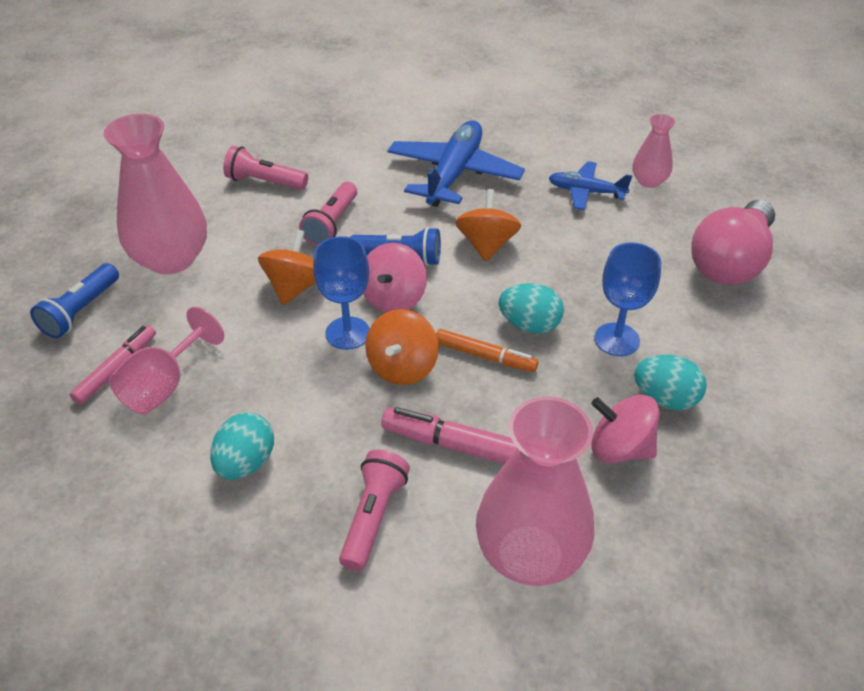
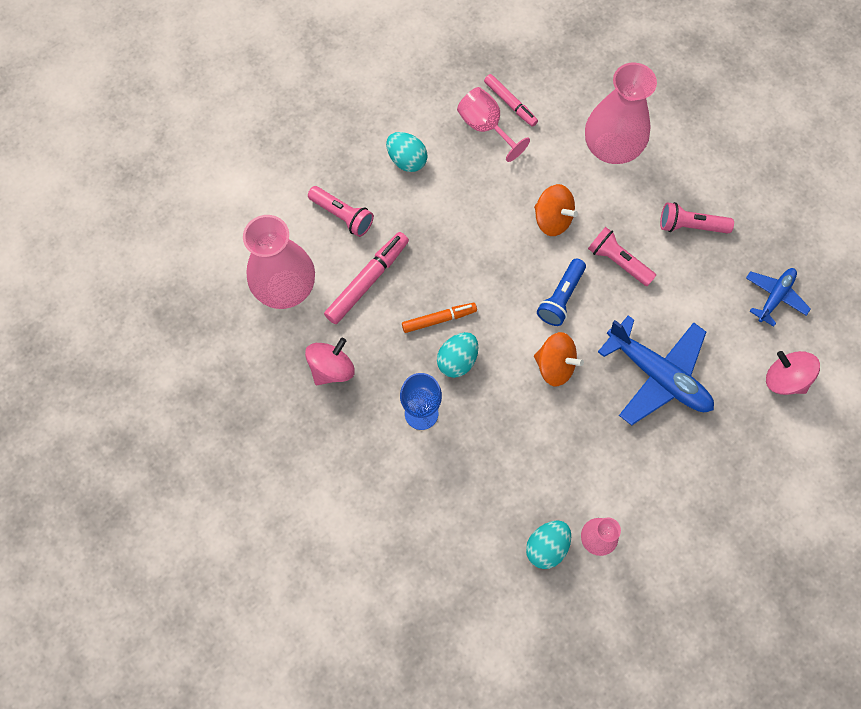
camera: 110 degrees right, 25 degrees up
blue flashlight [30,263,119,338] -> none
pink flashlight [223,146,308,190] -> pink flashlight turned 120 degrees counterclockwise [660,202,734,233]
blue goblet [313,236,370,350] -> none
pink spinning top [363,243,427,313] -> pink spinning top moved to [766,351,820,395]
orange spinning top [365,309,439,385] -> none
orange marker [436,329,539,372] -> orange marker turned 150 degrees counterclockwise [402,303,477,333]
blue plane [549,161,632,210] -> blue plane moved to [746,268,811,327]
turquoise egg [634,355,707,410] -> turquoise egg moved to [526,520,571,569]
pink light bulb [691,200,775,285] -> none

